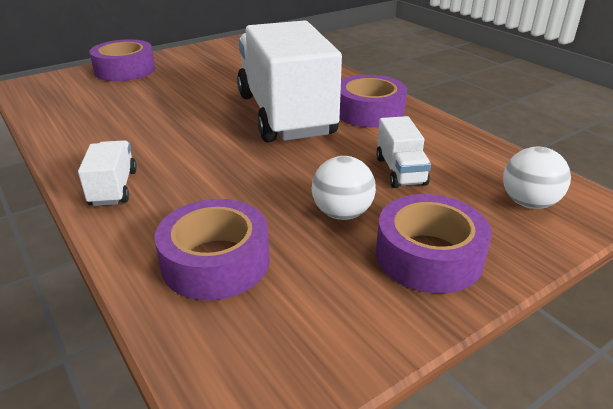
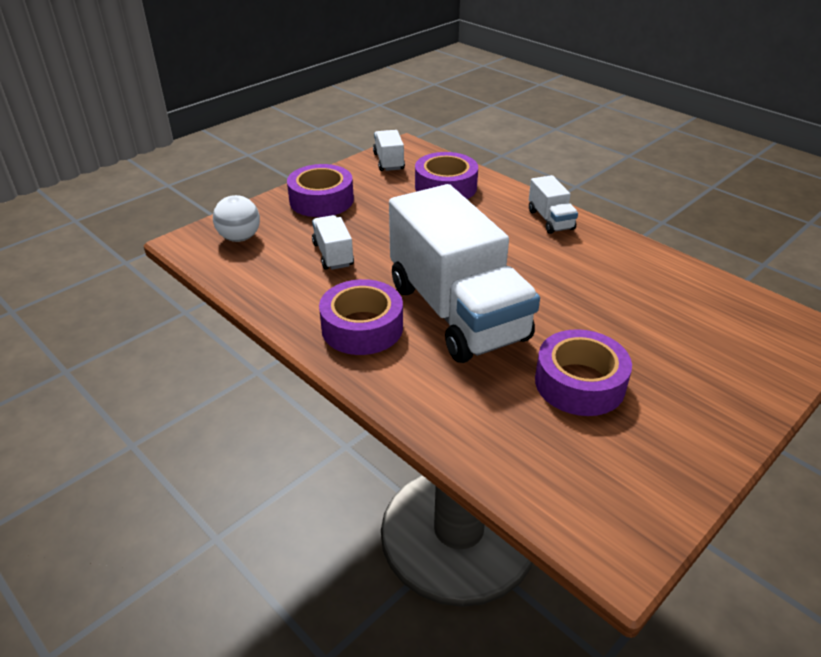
camera: 170 degrees right, 5 degrees up
purple tape [89,39,155,81] -> purple tape moved to [535,329,632,416]
white ball [312,156,376,220] -> none
none -> white truck [373,130,405,171]

